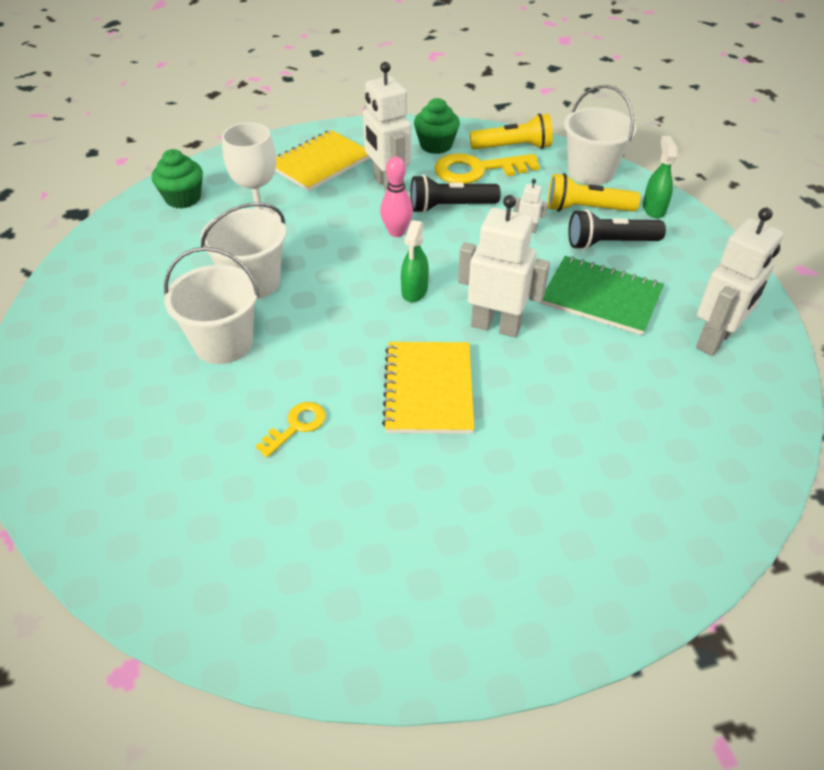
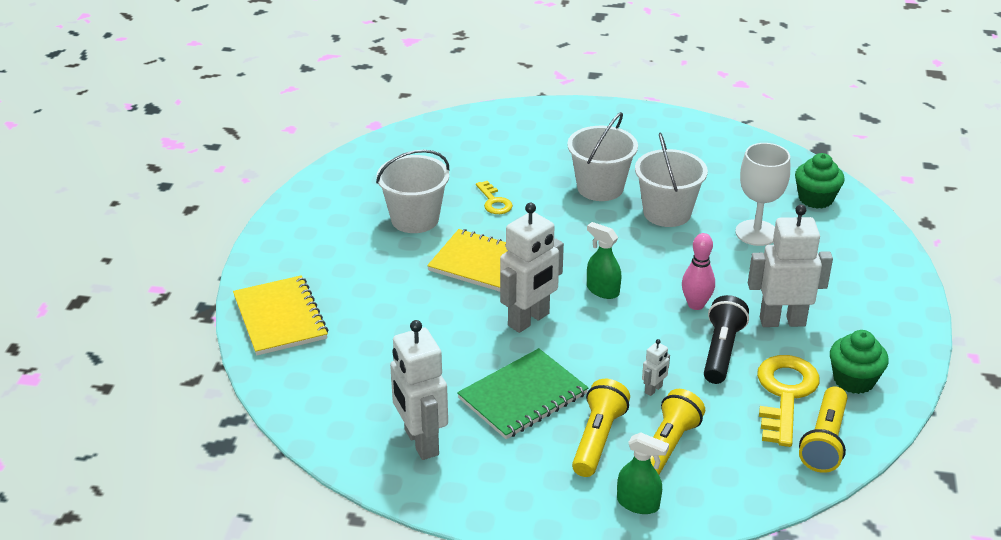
camera: 115 degrees right, 10 degrees down
yellow notebook [275,130,370,191] -> yellow notebook moved to [233,275,328,355]
white bucket [564,85,637,185] -> white bucket moved to [376,150,450,233]
black flashlight [568,209,666,250] -> yellow flashlight [572,379,630,477]

